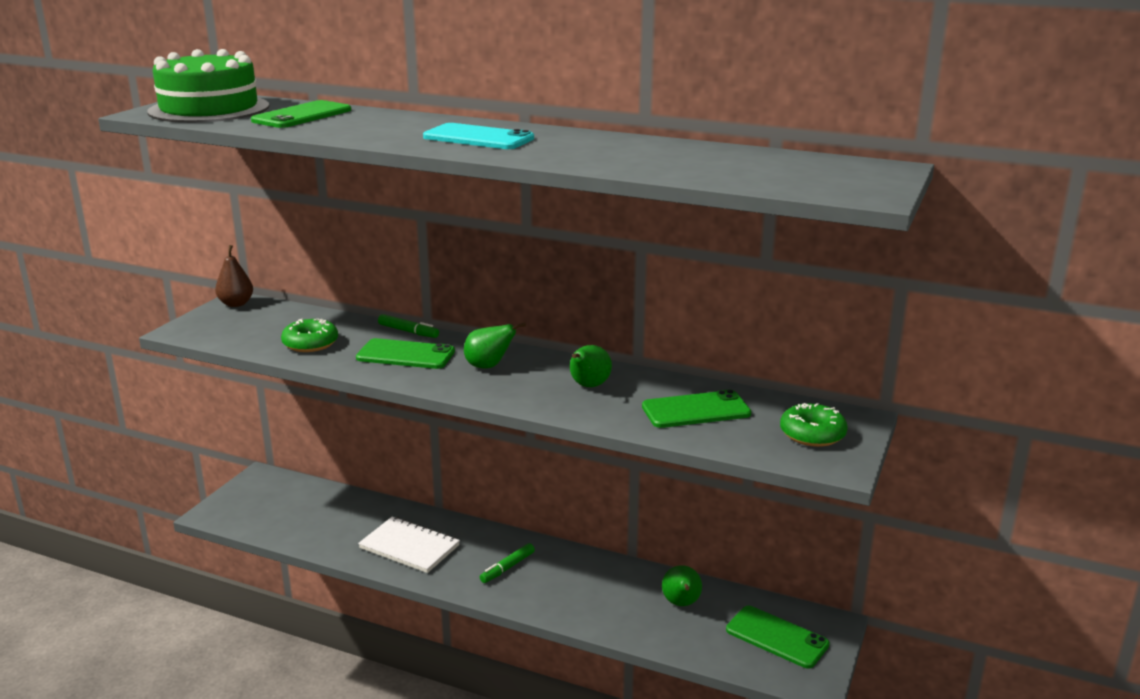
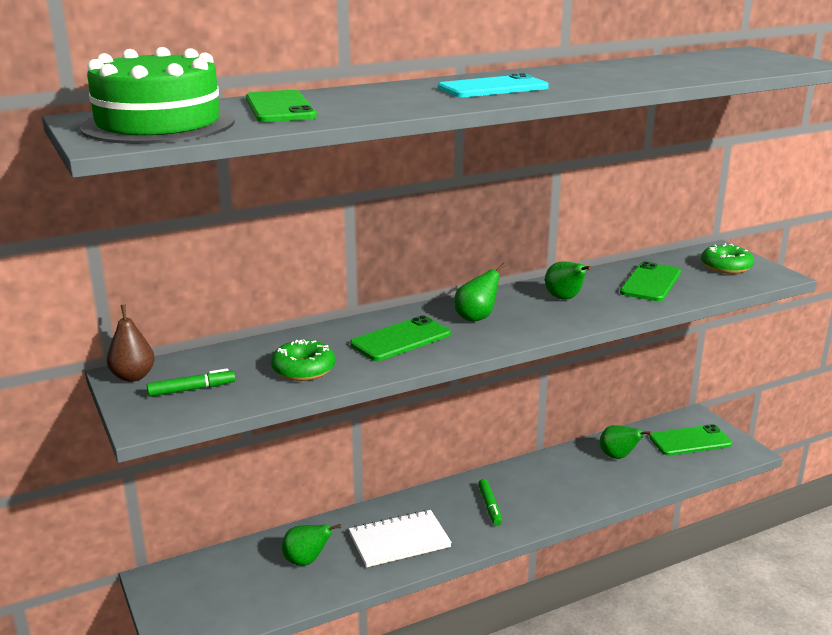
camera: 50 degrees left, 0 degrees up
green marker [378,314,439,338] -> green marker moved to [147,368,235,397]
none -> green pear [282,524,342,566]

